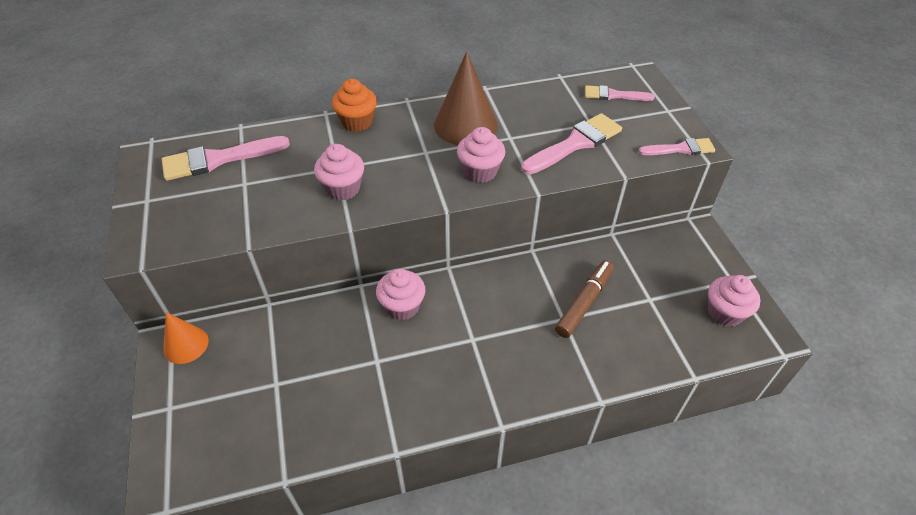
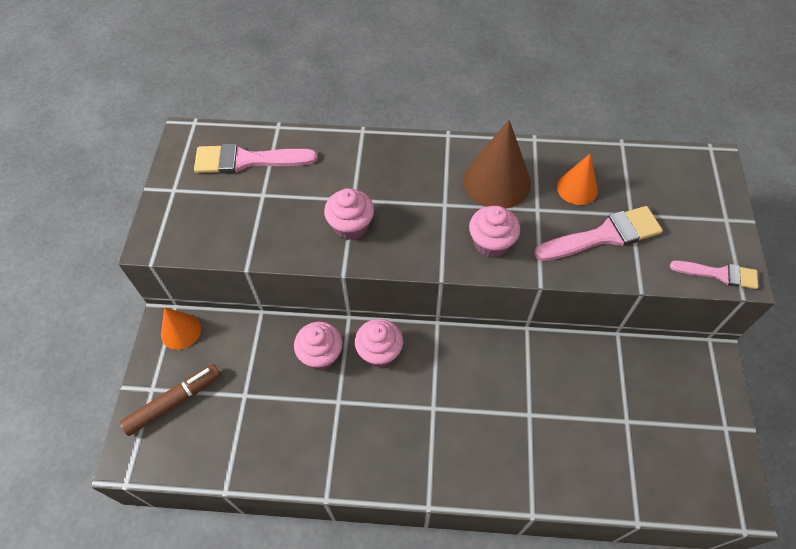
camera: 20 degrees right, 10 degrees up
orange cupcake [332,79,377,132] -> none
brown marker [555,260,614,338] -> brown marker moved to [119,364,221,436]
pink brush [585,85,655,101] -> none
pink cupcake [708,275,761,327] -> pink cupcake moved to [294,322,343,370]
none -> orange cone [557,154,598,205]

